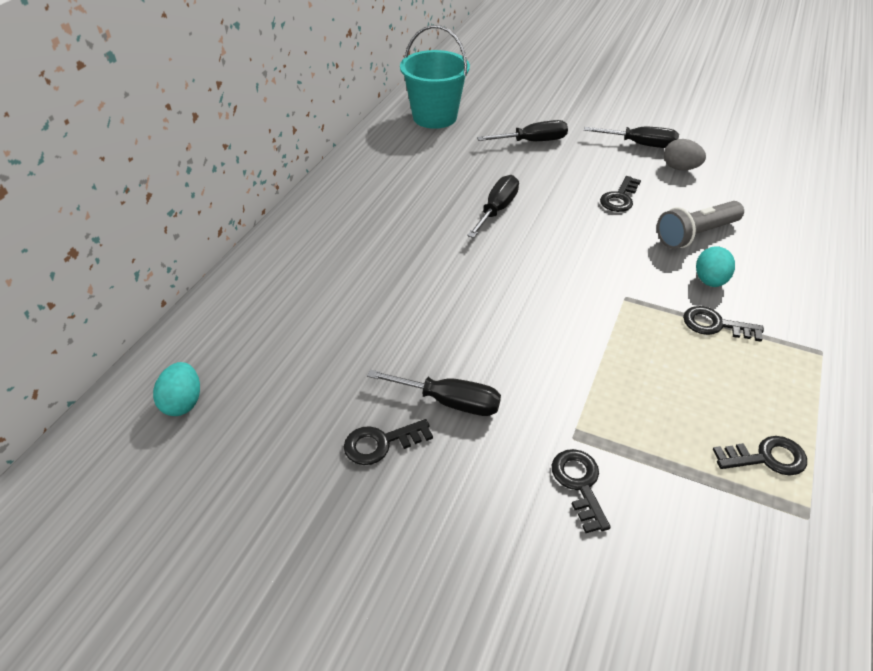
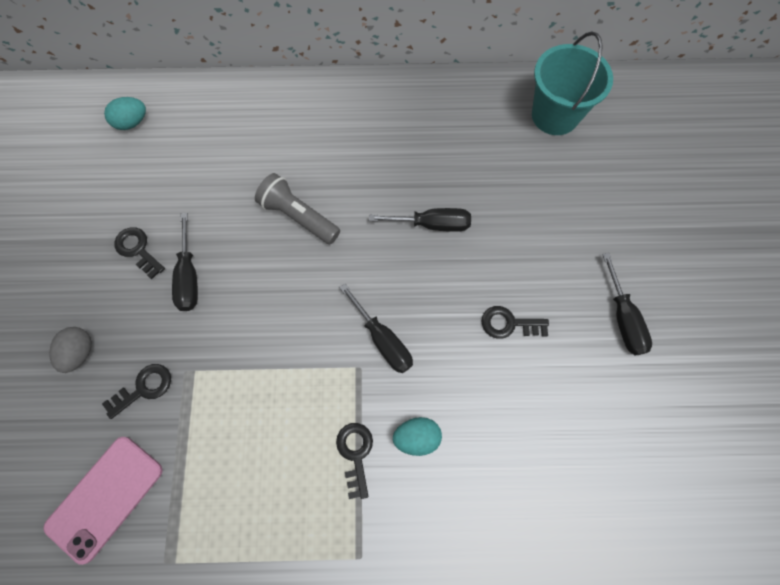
camera: 65 degrees right, 25 degrees up
black screwdriver [477,120,568,141] -> black screwdriver moved to [339,284,413,373]
grey flashlight [657,201,744,249] -> grey flashlight moved to [255,173,340,244]
grey egg [664,139,706,170] -> grey egg moved to [49,327,92,373]
black key [713,436,807,476] -> none
none -> pink phone [44,437,163,565]

